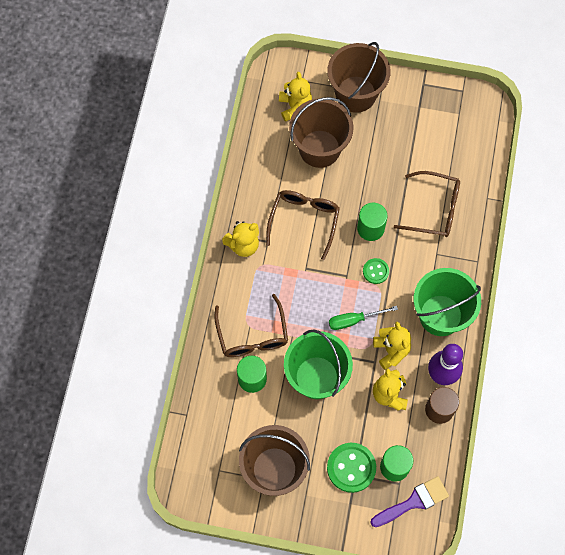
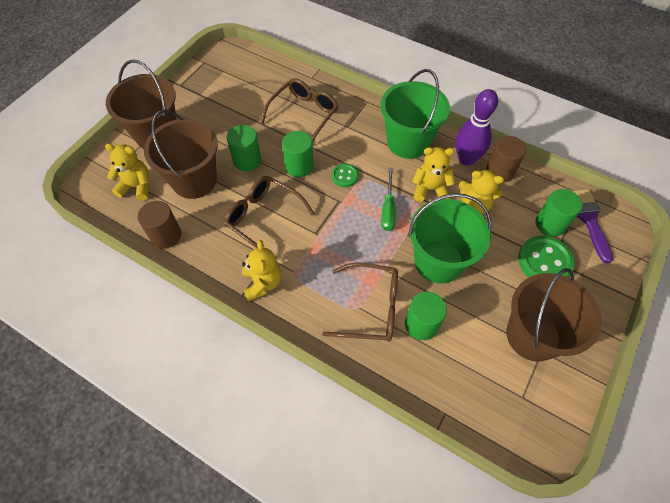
camera: 70 degrees left, 10 degrees down
none -> brown cylinder [138,201,181,249]
none -> green cylinder [227,125,261,171]

